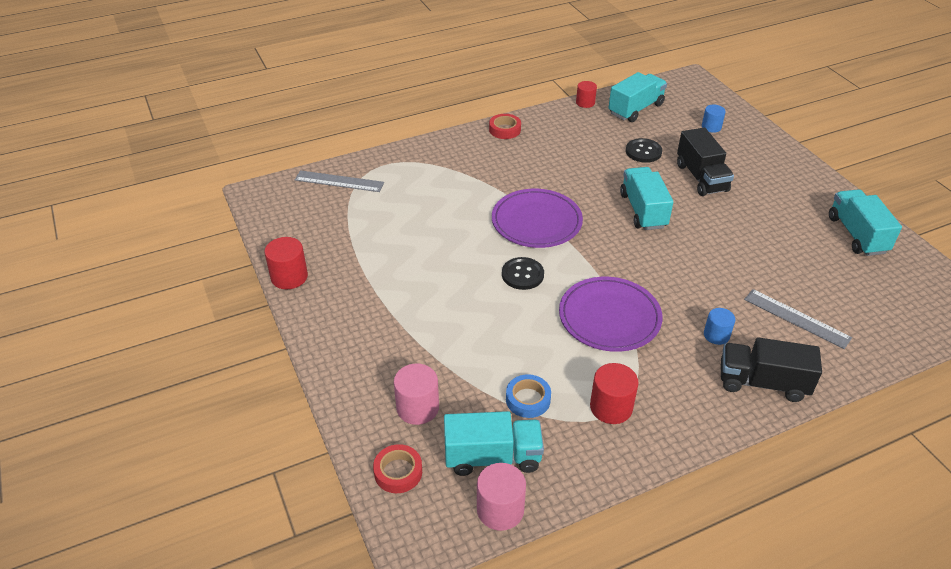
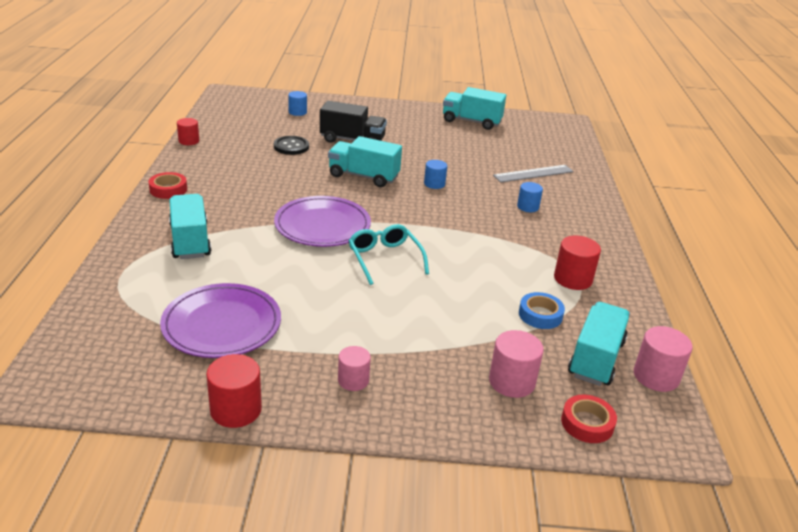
camera: 65 degrees left, 10 degrees down
grey ruler [295,170,384,192] -> none
black button [502,257,544,290] -> turquoise glasses [348,224,429,285]
purple plate [559,277,662,352] -> purple plate moved to [160,283,281,358]
turquoise truck [609,72,667,122] -> turquoise truck moved to [169,194,211,259]
black truck [721,337,822,402] -> none
none -> pink cylinder [338,346,371,391]
none -> blue cylinder [424,160,447,189]

